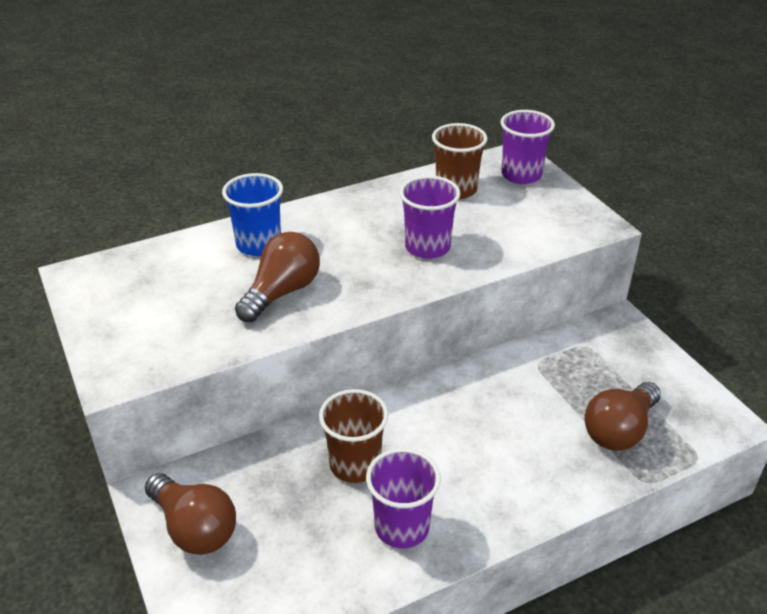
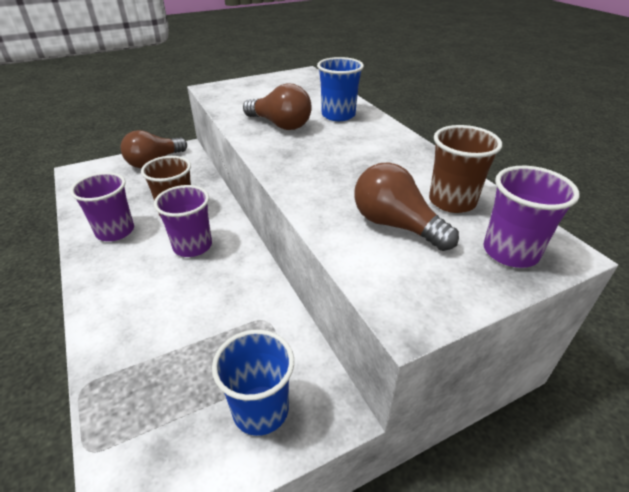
camera: 90 degrees right, 0 degrees up
purple cup [400,176,460,259] -> purple cup moved to [154,185,212,257]
brown light bulb [584,382,661,451] -> brown light bulb moved to [354,162,459,251]
none -> blue cup [212,330,294,436]

